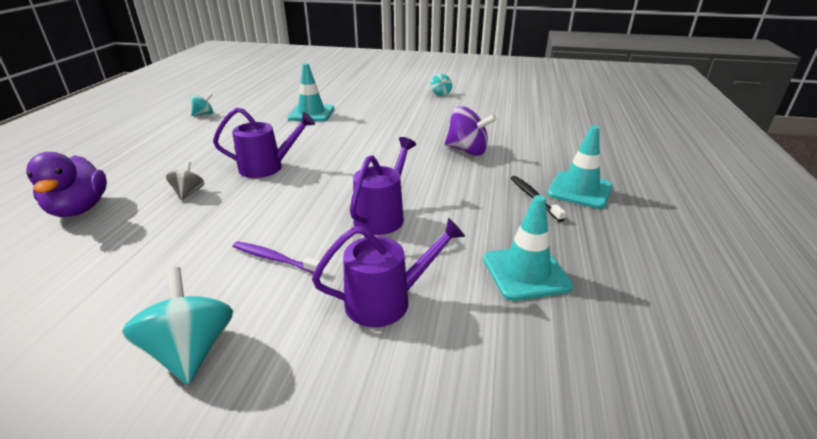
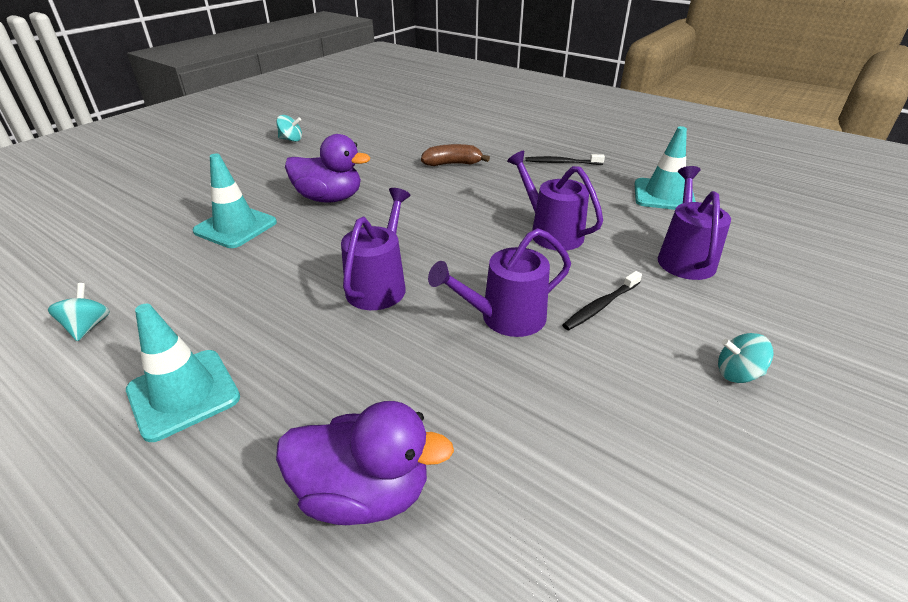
camera: 65 degrees left, 5 degrees up
turquoise spinning top [122,267,233,385] -> turquoise spinning top [718,333,774,383], size x0.57
grey spinning top [166,161,204,200] -> none
purple toothbrush [233,241,320,274] -> black toothbrush [562,271,642,330]
purple spinning top [445,106,497,156] -> brown banana [421,144,490,166]
turquoise traffic cone [547,125,612,209] -> turquoise traffic cone moved to [126,304,240,442]
none -> purple duck [285,134,370,203]
none -> purple watering can [428,228,571,337]

